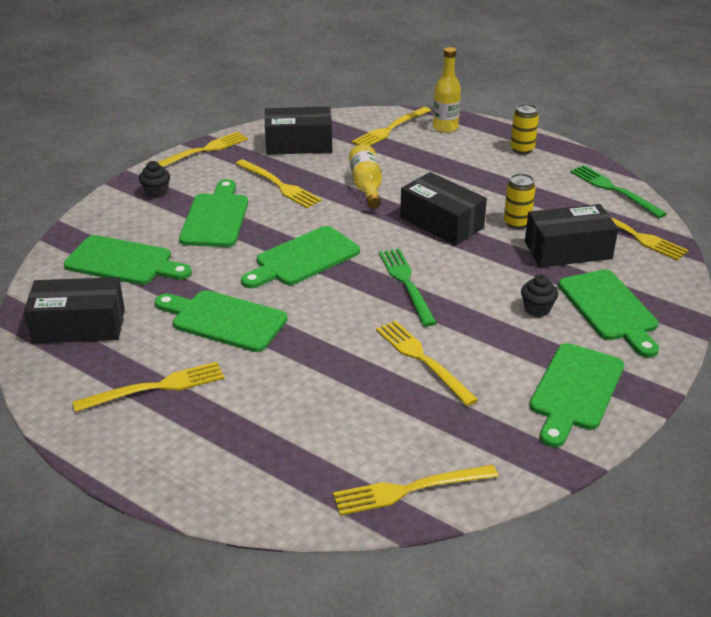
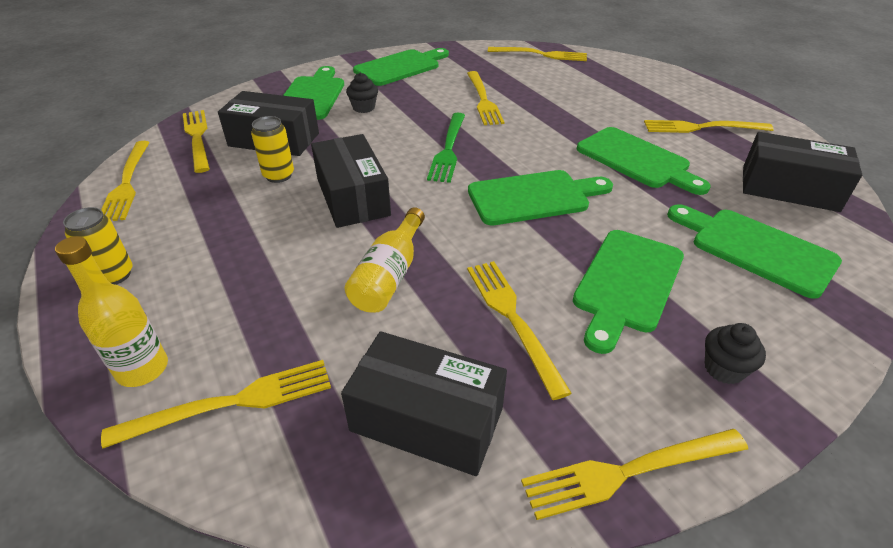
camera: 155 degrees left, 5 degrees up
green fork [570,165,667,218] -> yellow fork [101,141,150,221]

